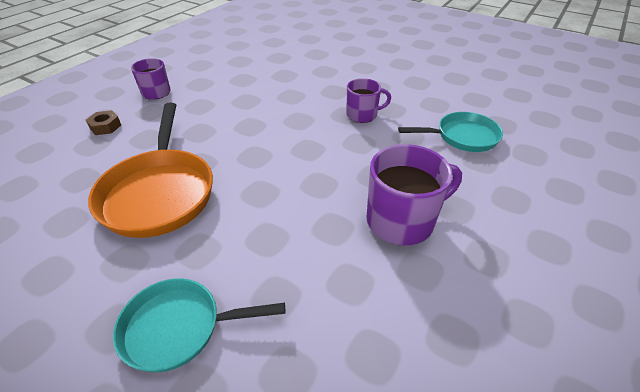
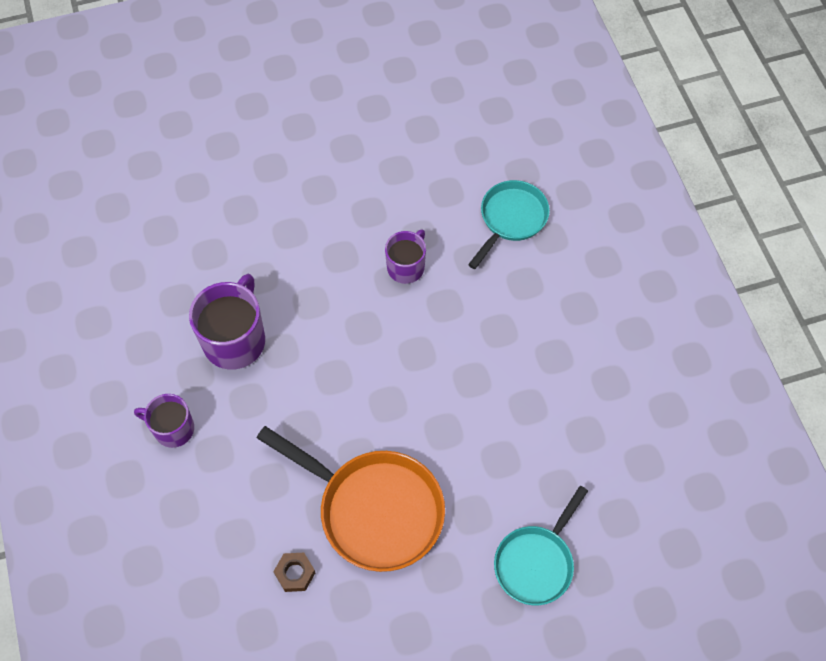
camera: 50 degrees left, 20 degrees up
brown nut [86,110,121,135] -> brown nut moved to [273,553,315,592]
purple mug [367,144,462,245] -> purple mug moved to [189,274,265,370]

